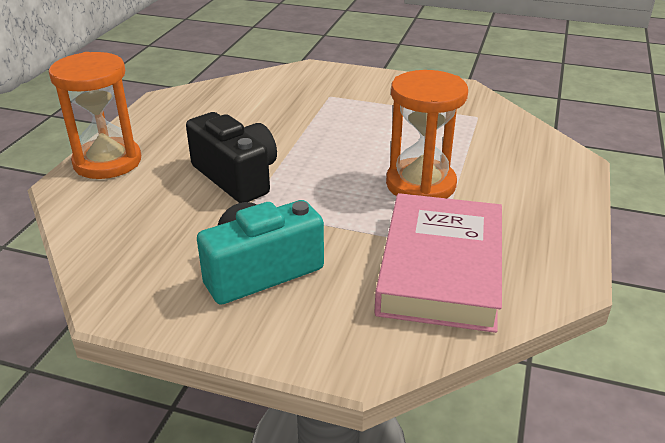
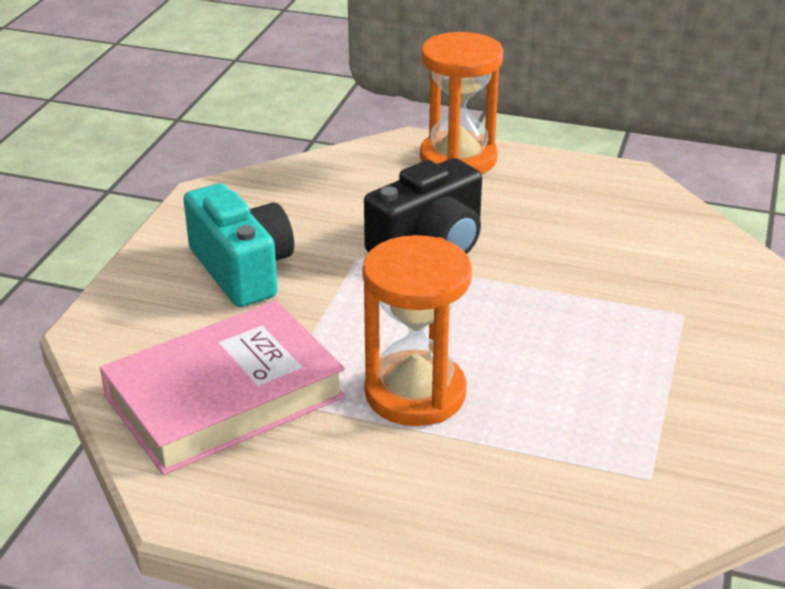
camera: 90 degrees right, 0 degrees up
pink book [374,193,502,333] -> pink book turned 45 degrees counterclockwise [100,300,345,475]

